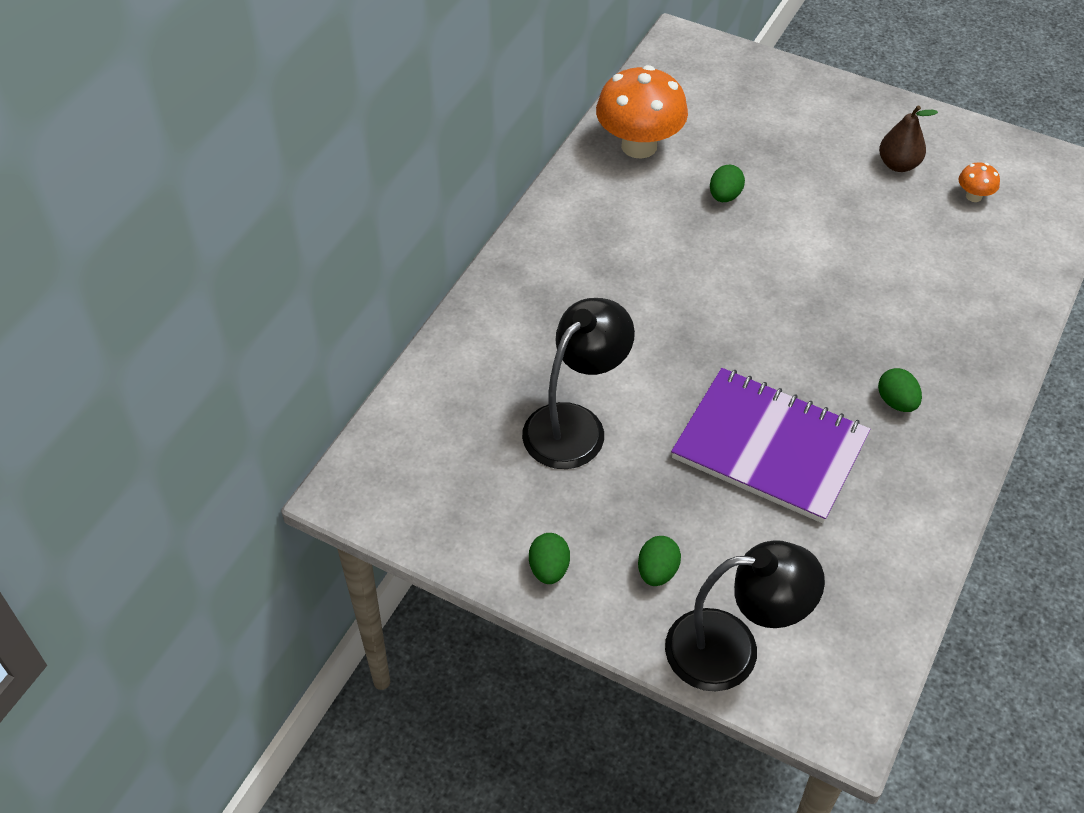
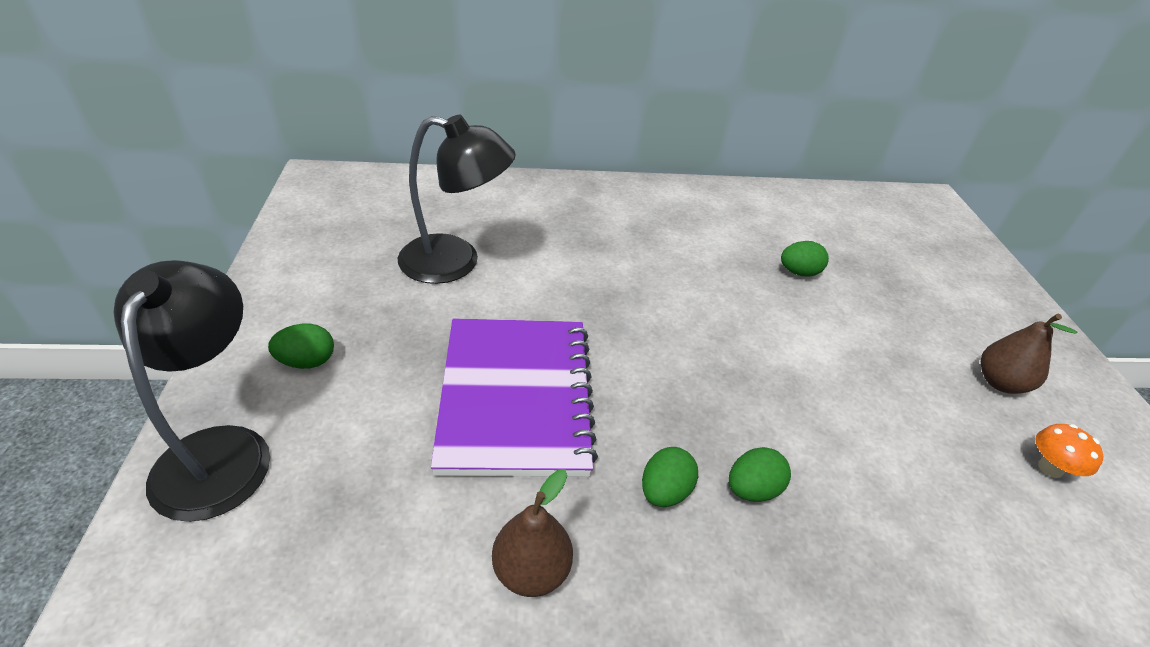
camera: 55 degrees right, 10 degrees down
green egg [529,533,570,584] -> green egg moved to [729,447,791,502]
orange mushroom [596,65,688,159] -> none
black lamp [665,540,825,691] -> black lamp turned 150 degrees counterclockwise [114,260,270,522]
none -> brown pear [492,469,573,597]

